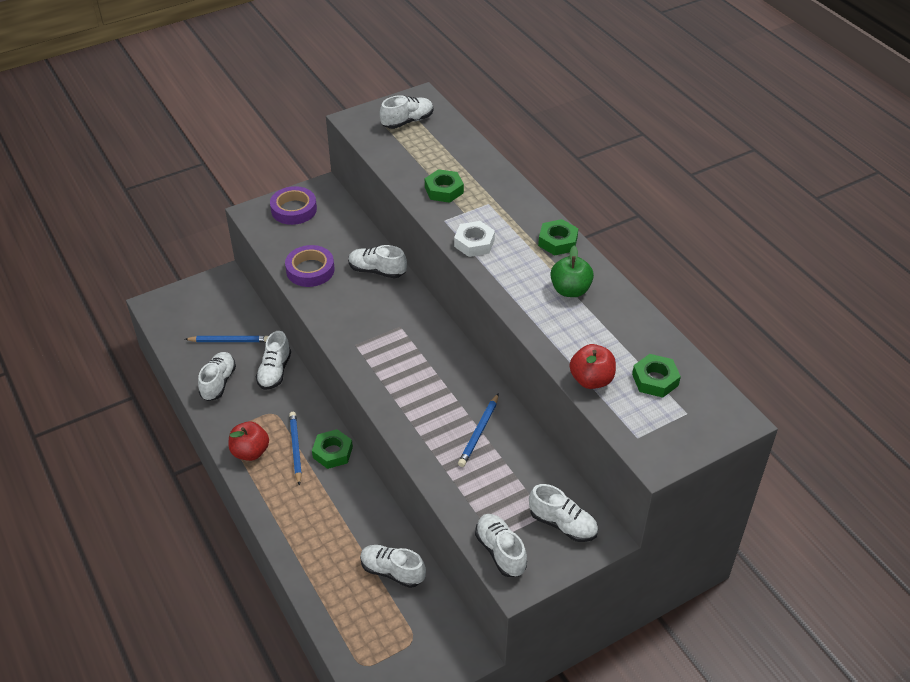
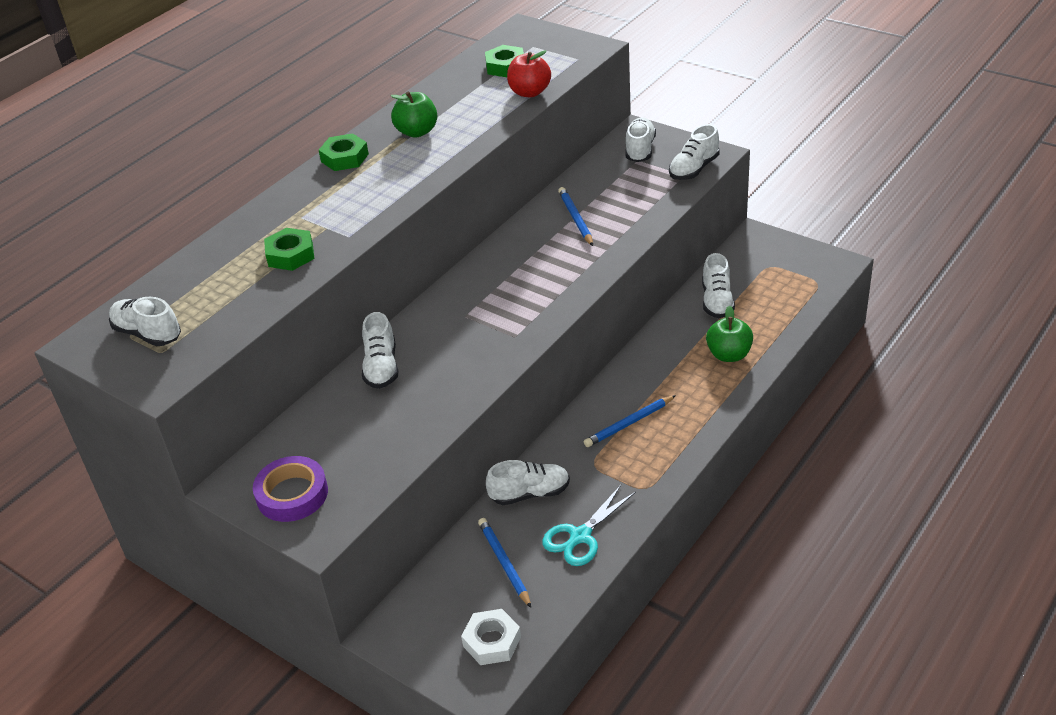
camera: 110 degrees left, 5 degrees down
white shoe [198,352,236,401] -> turquoise scissors [542,485,636,566]
red apple [229,422,269,461] -> none
purple tape [285,245,335,287] -> none
green nut [312,429,353,469] -> none
white nut [454,221,495,257] -> white nut moved to [461,609,521,665]
blue pencil [458,393,499,467] -> blue pencil turned 105 degrees counterclockwise [558,187,593,246]
none -> green apple [706,306,753,362]

